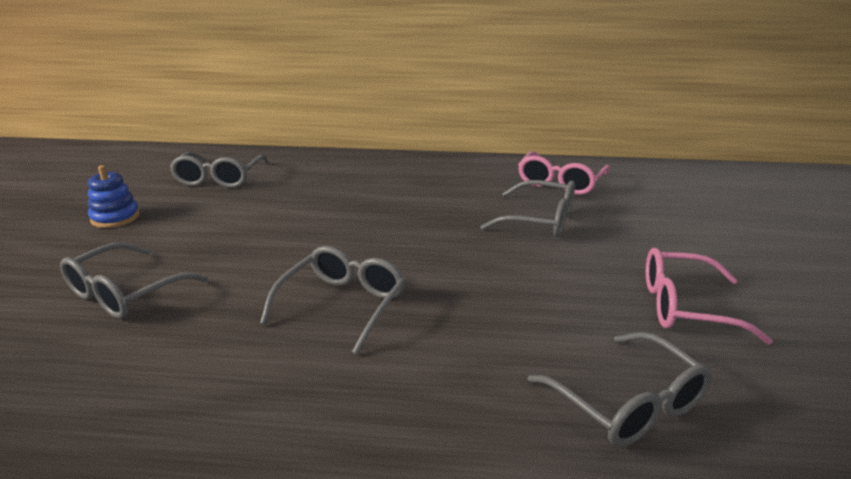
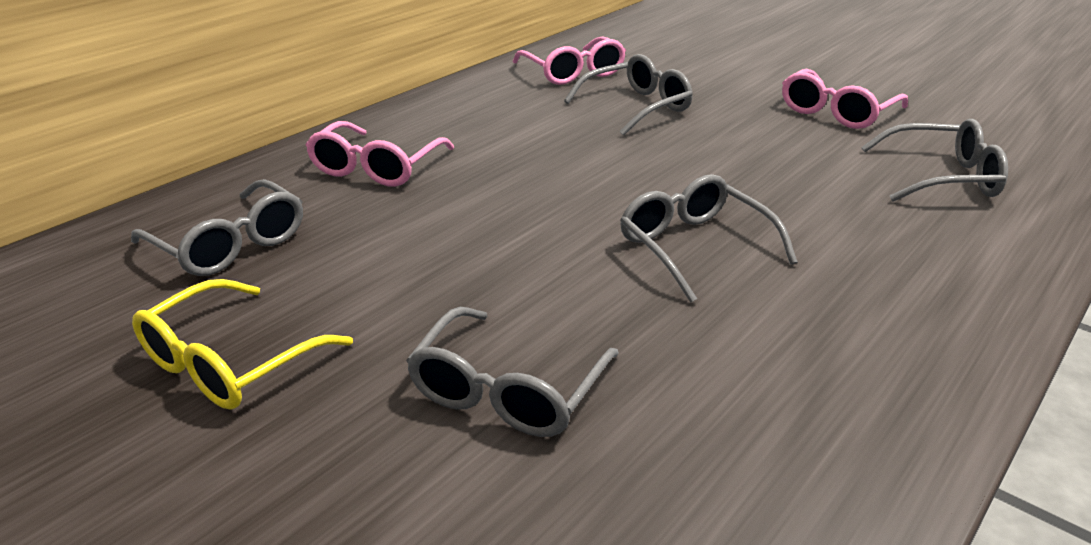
camera: 55 degrees left, 5 degrees up
grey glasses [60,243,208,319] -> grey glasses turned 45 degrees clockwise [406,307,619,437]
blue stacking toy [88,165,140,228] -> yellow glasses [132,279,353,410]
none -> pink glasses [306,121,454,187]

